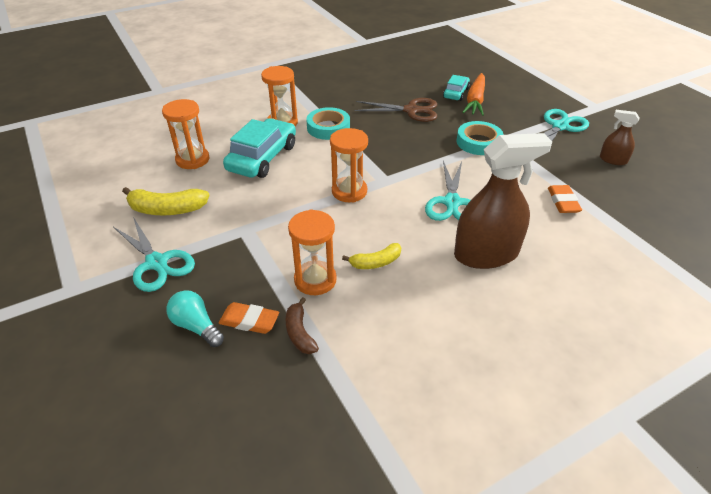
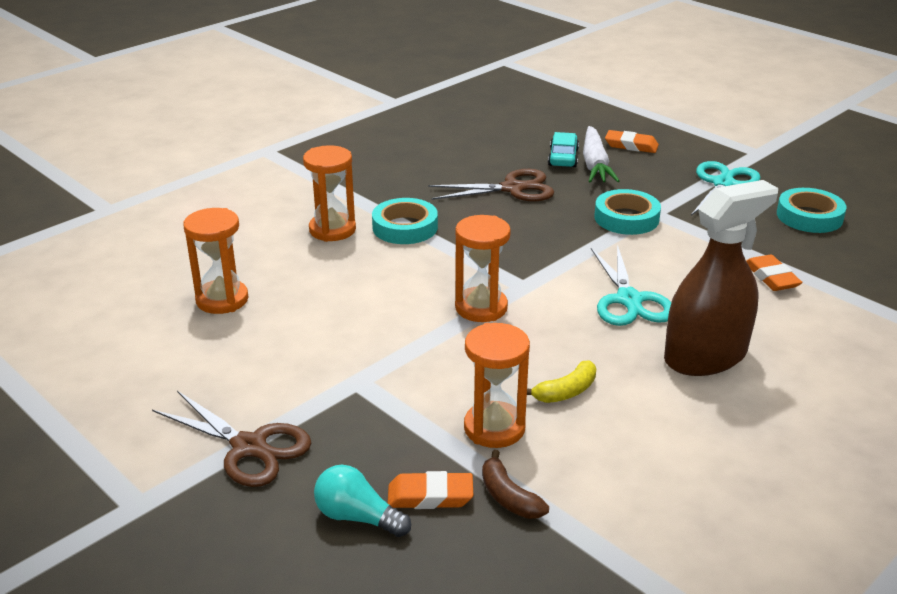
camera: 15 degrees left, 10 degrees down
turquoise scissors [113,217,195,292] -> brown scissors [152,391,311,487]
yellow banana [122,187,210,215] -> none
turquoise car [223,118,296,178] -> none
orange carrot [462,73,485,116] -> white carrot [583,126,619,182]
brown spray bottle [600,110,640,165] -> turquoise tape [777,188,847,233]
none -> orange eraser [605,130,659,153]

